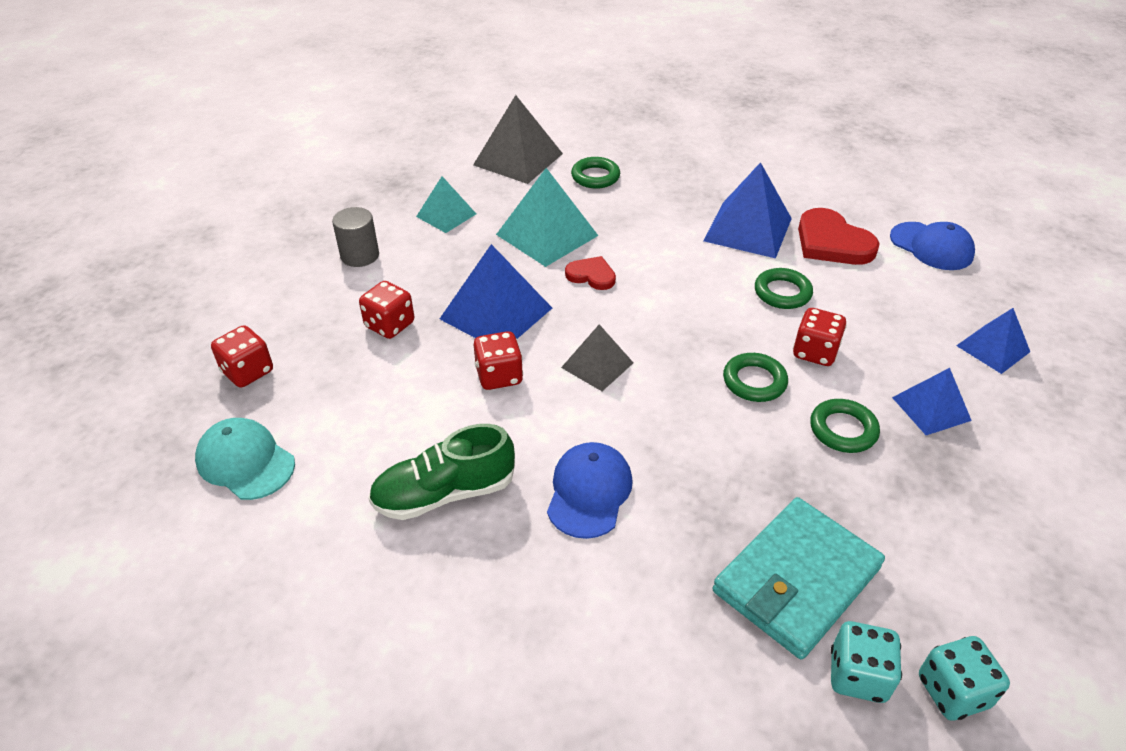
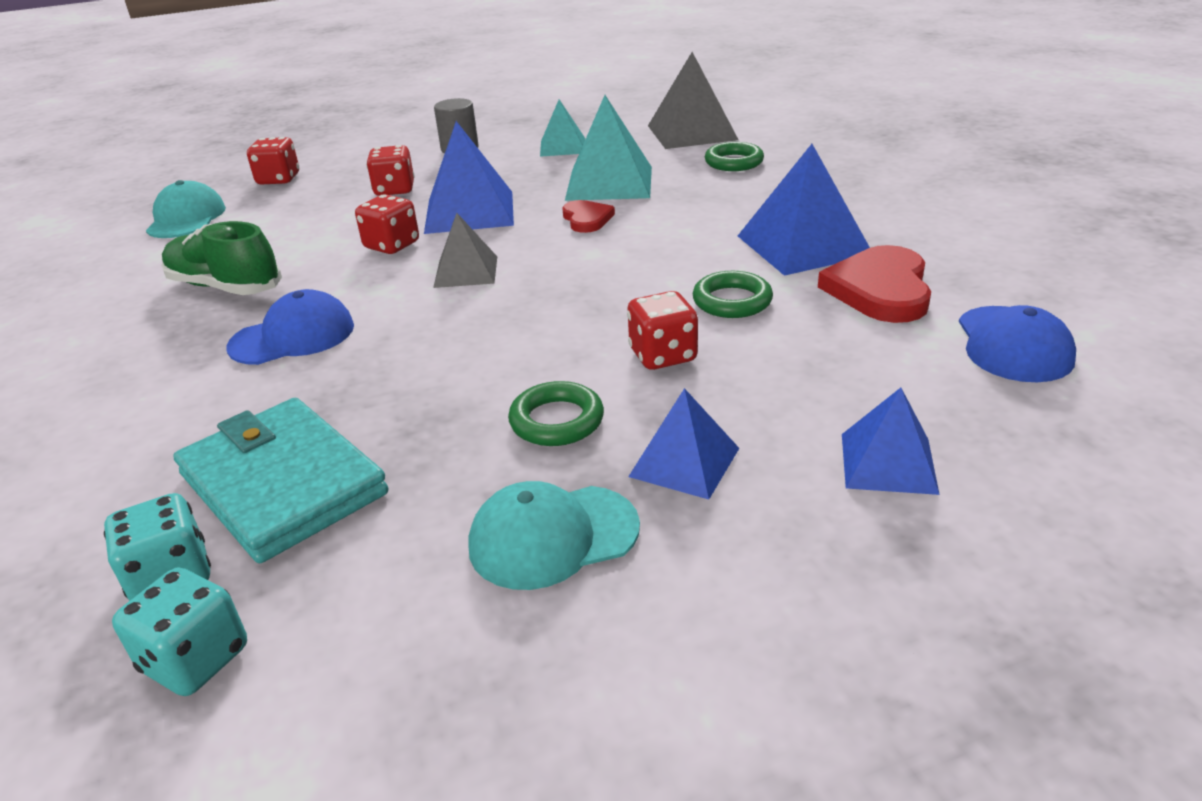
camera: 50 degrees right, 10 degrees down
turquoise wallet [713,497,885,660] -> turquoise wallet turned 45 degrees clockwise [173,398,388,563]
green ring [723,353,788,402] -> none
none -> turquoise cap [468,481,640,590]

